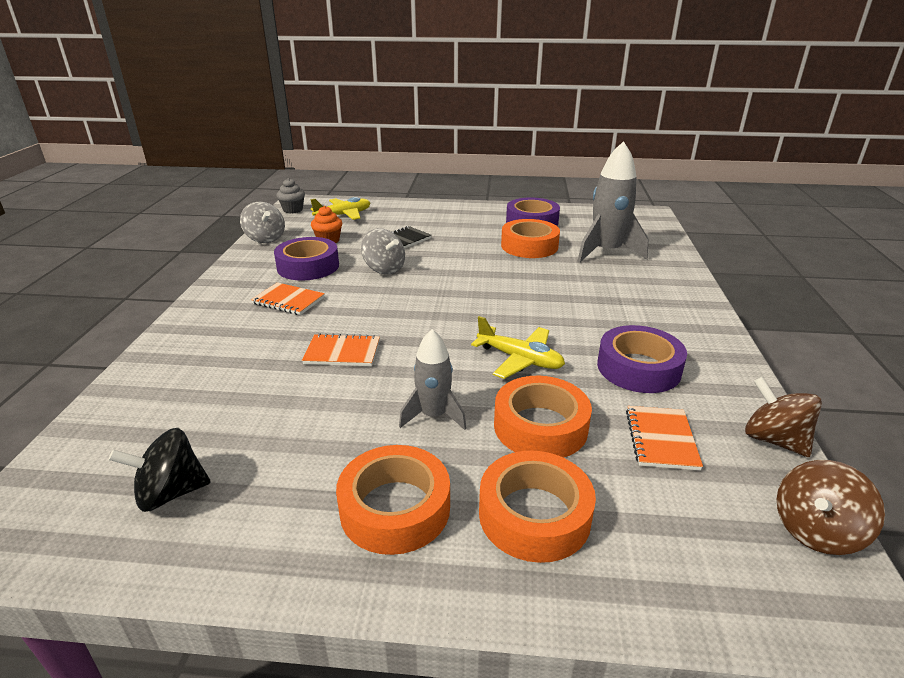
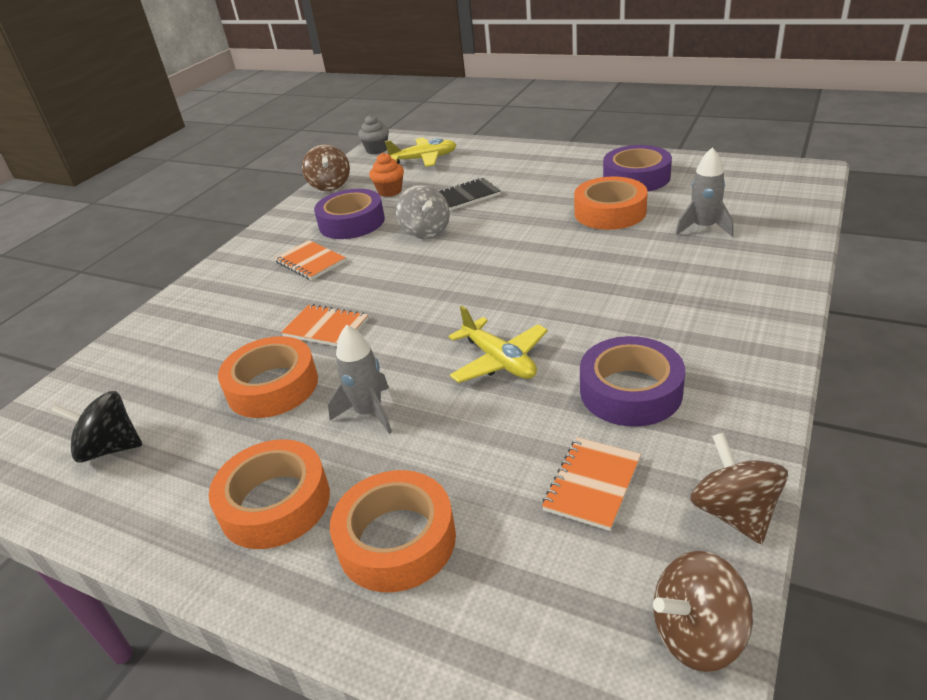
camera: 25 degrees right, 5 degrees up
grey spinning top [240,202,285,243] -> brown spinning top [302,145,350,191]
orange tape [494,376,592,458] -> orange tape moved to [218,336,318,418]
grey rocket [577,141,648,263] -> grey rocket [675,147,733,236], size x0.60

